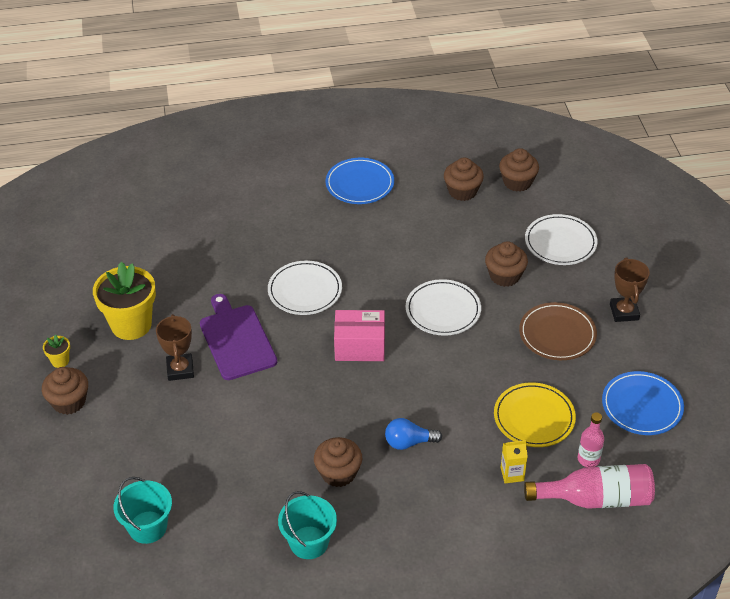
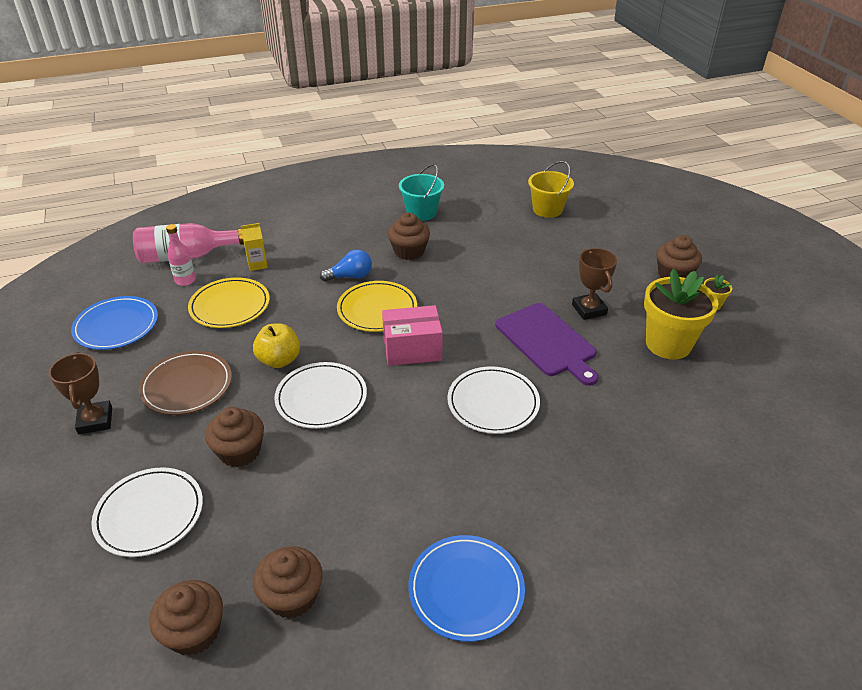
camera: 170 degrees right, 5 degrees down
turquoise bucket [113,477,172,544] -> yellow bucket [528,161,574,218]
none -> yellow apple [253,323,300,368]
none -> yellow plate [337,281,417,332]

